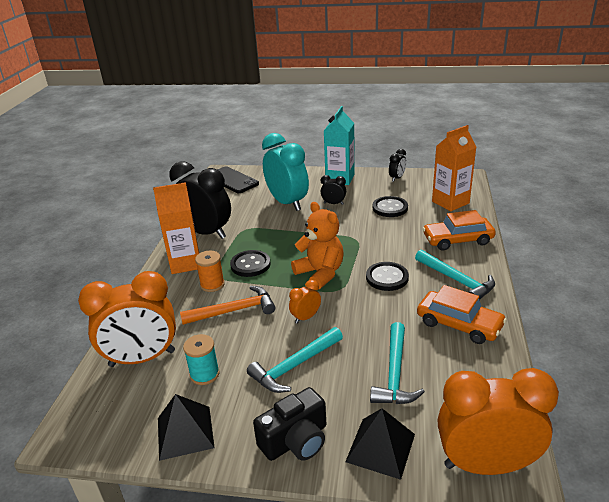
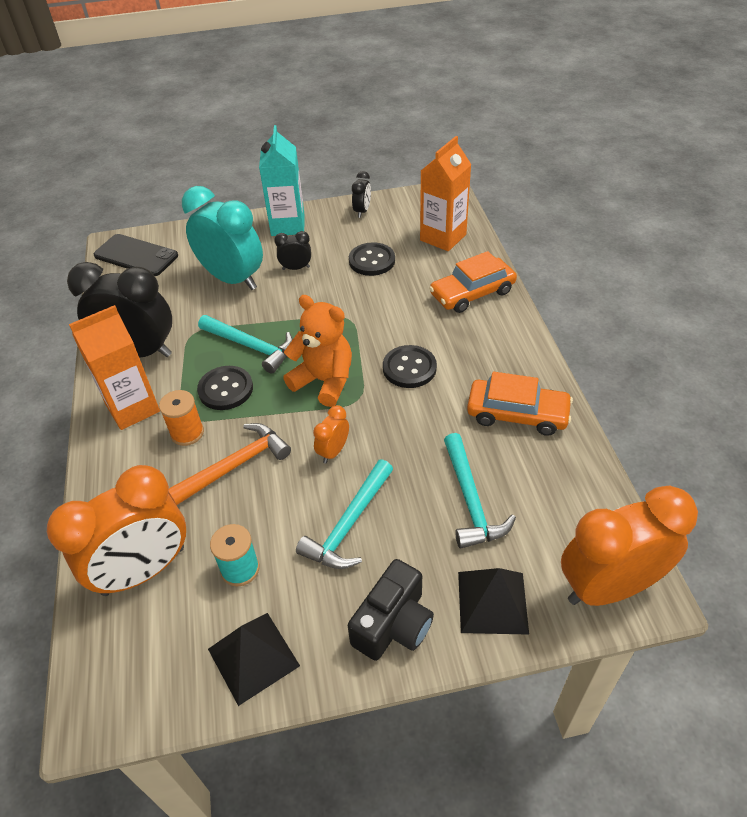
camera: 20 degrees left, 15 degrees up
turquoise hammer [415,250,495,300] -> turquoise hammer moved to [198,315,293,374]

